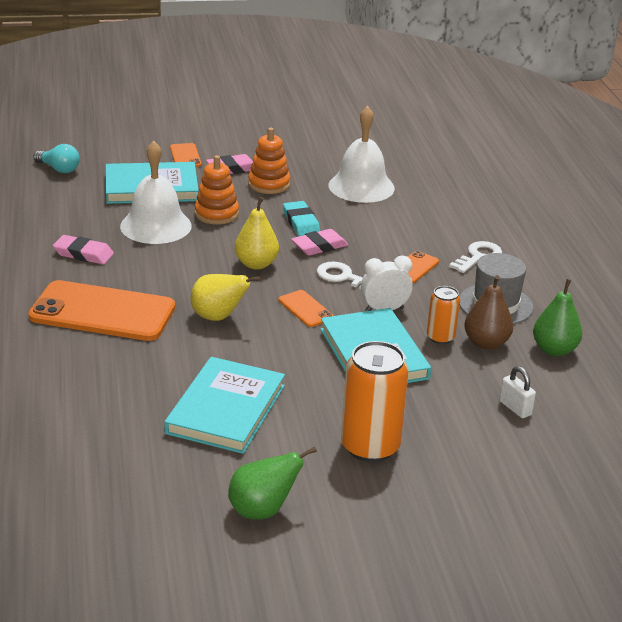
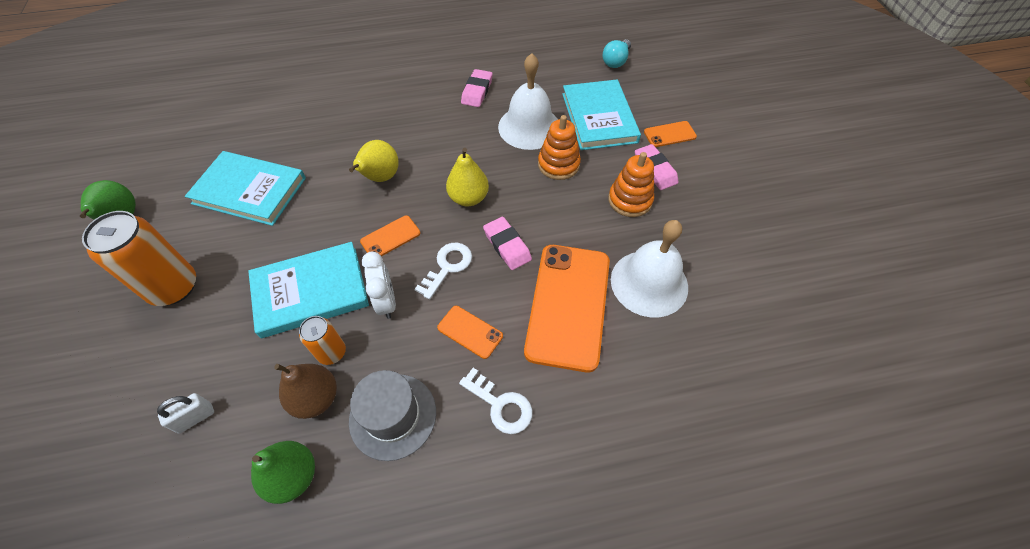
camera: 90 degrees right, 25 degrees up
orange phone [28,280,175,341] -> orange phone moved to [524,245,610,372]
turquoise eraser [283,201,320,236] -> none

